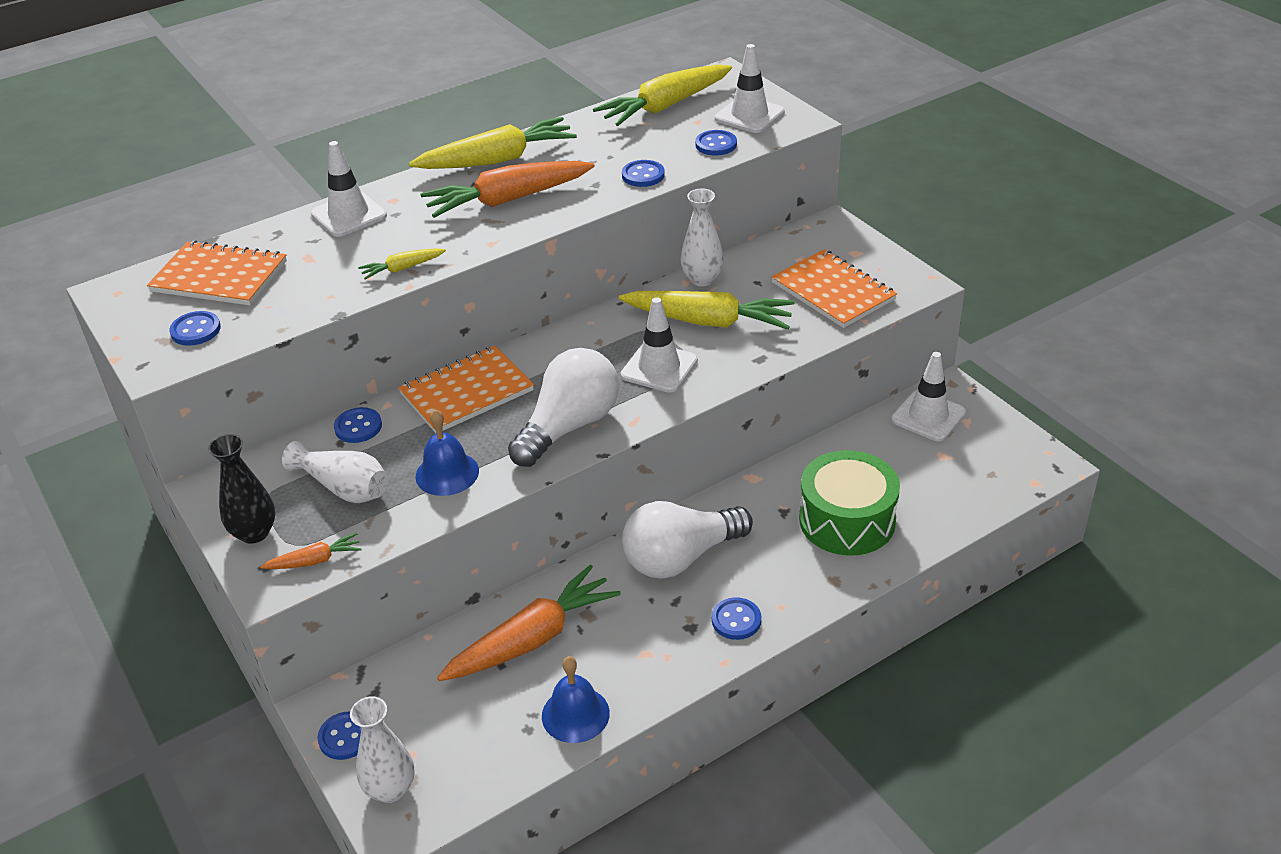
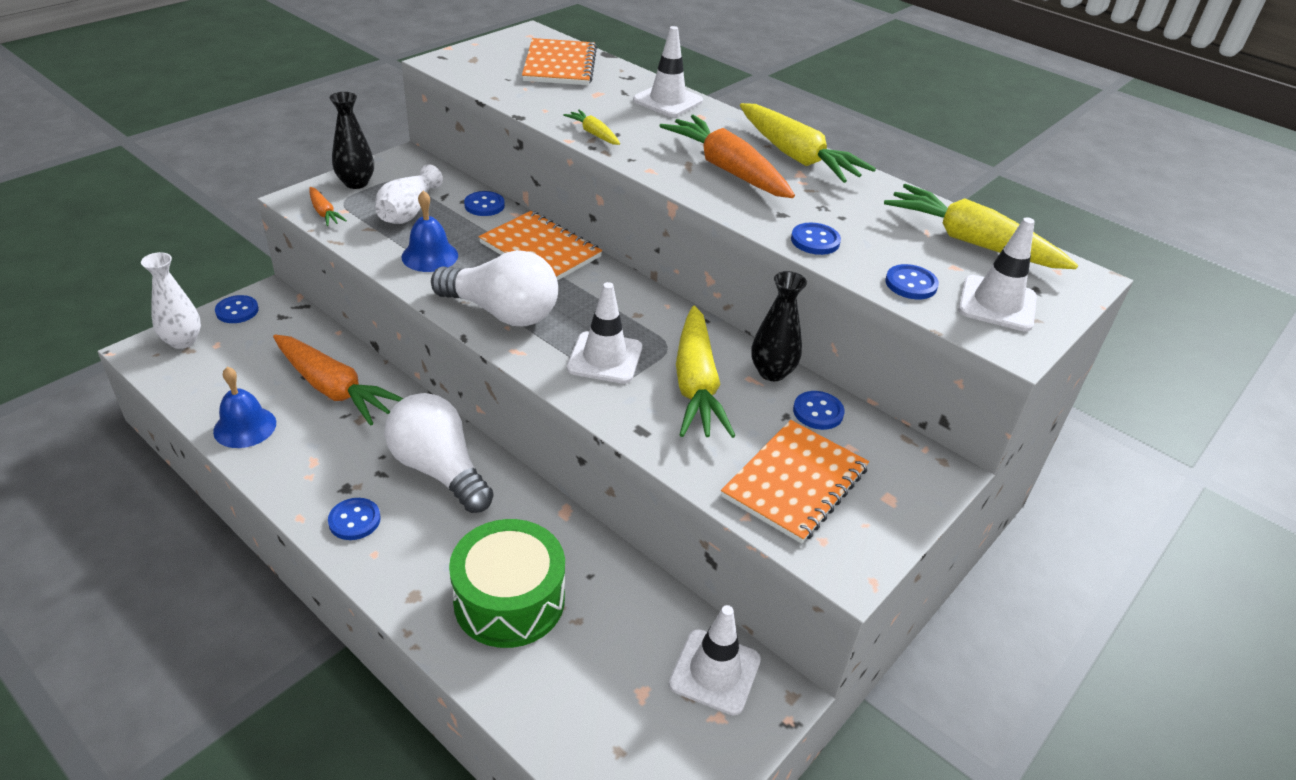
camera: 70 degrees right, 0 degrees up
blue button [169,311,221,346] -> blue button moved to [793,391,845,430]
white vase [680,188,724,286] -> black vase [751,271,807,381]

